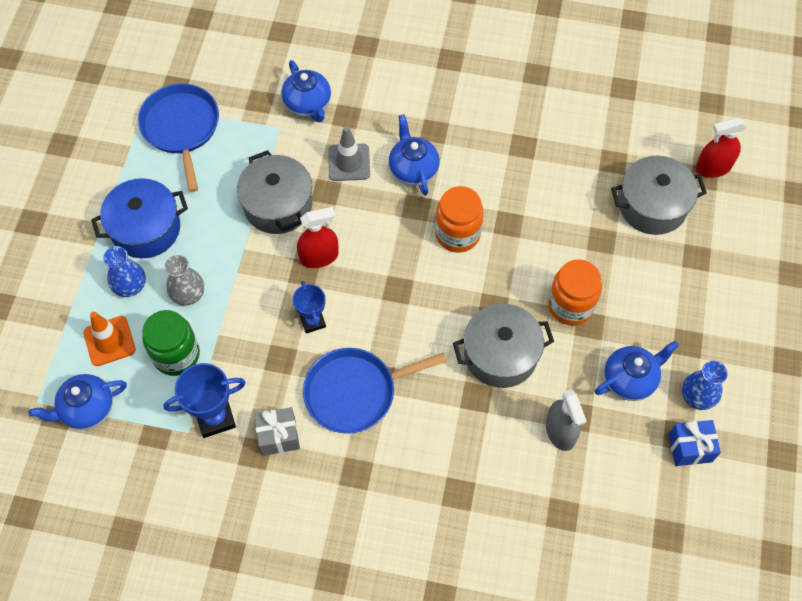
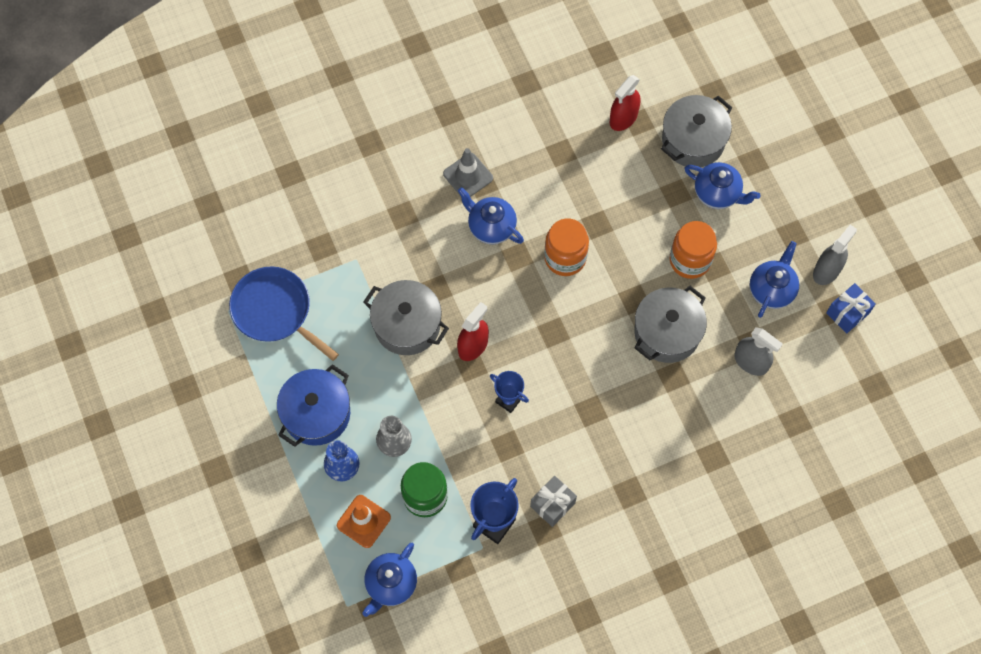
camera: 35 degrees left, 5 degrees up
blue teapot [281,60,331,122] -> blue teapot moved to [685,162,761,209]
blue pan [303,348,447,434] -> none
grey traffic cone [328,126,370,181] -> grey traffic cone moved to [443,148,493,197]
blue vase [682,361,728,410] -> grey spray bottle [813,225,857,285]
red spray bottle [696,117,747,178] -> red spray bottle moved to [610,75,641,131]

